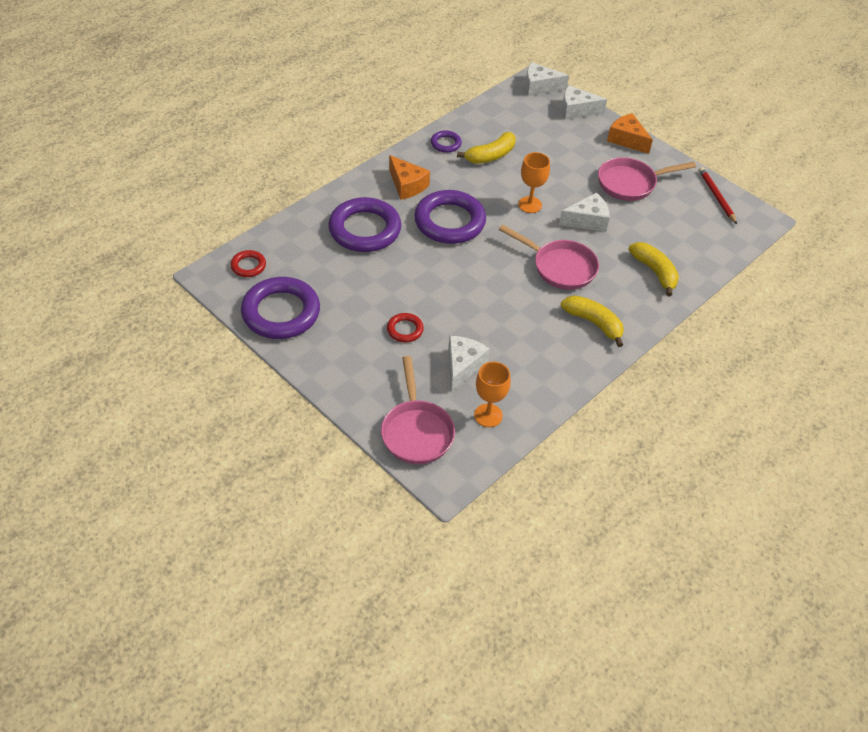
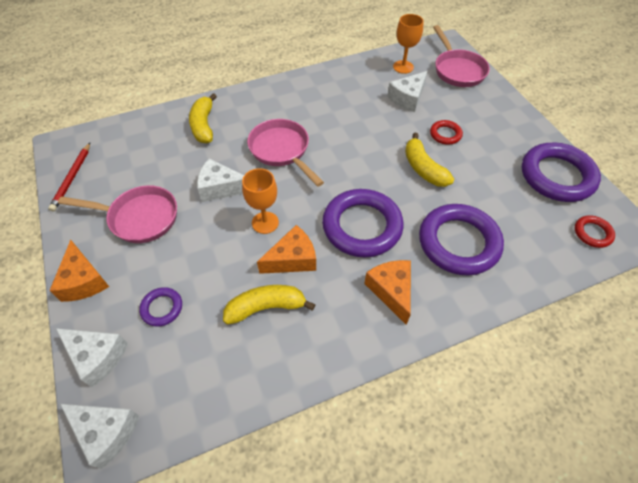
camera: 155 degrees left, 5 degrees up
pink pan [381,356,455,464] -> pink pan turned 150 degrees clockwise [433,25,490,87]
purple ring [431,130,462,153] -> purple ring moved to [139,287,182,327]
yellow banana [561,295,624,347] -> yellow banana moved to [405,133,454,187]
none -> orange cheese [257,225,316,274]

